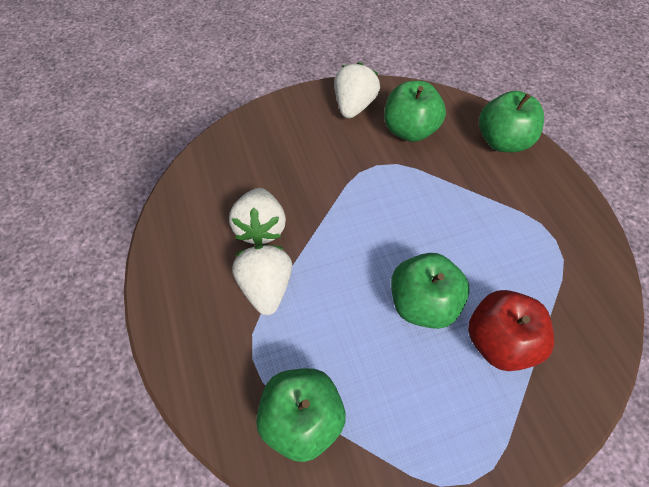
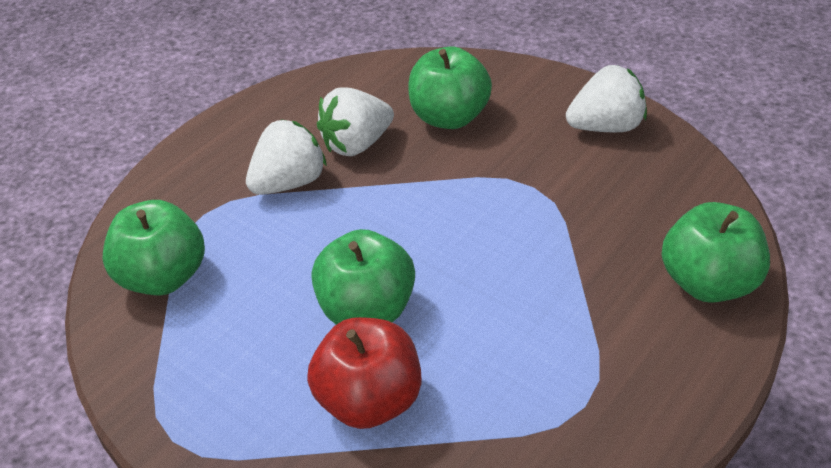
camera: 60 degrees right, 15 degrees down
green apple [384,81,446,142] -> green apple moved to [408,47,492,129]

